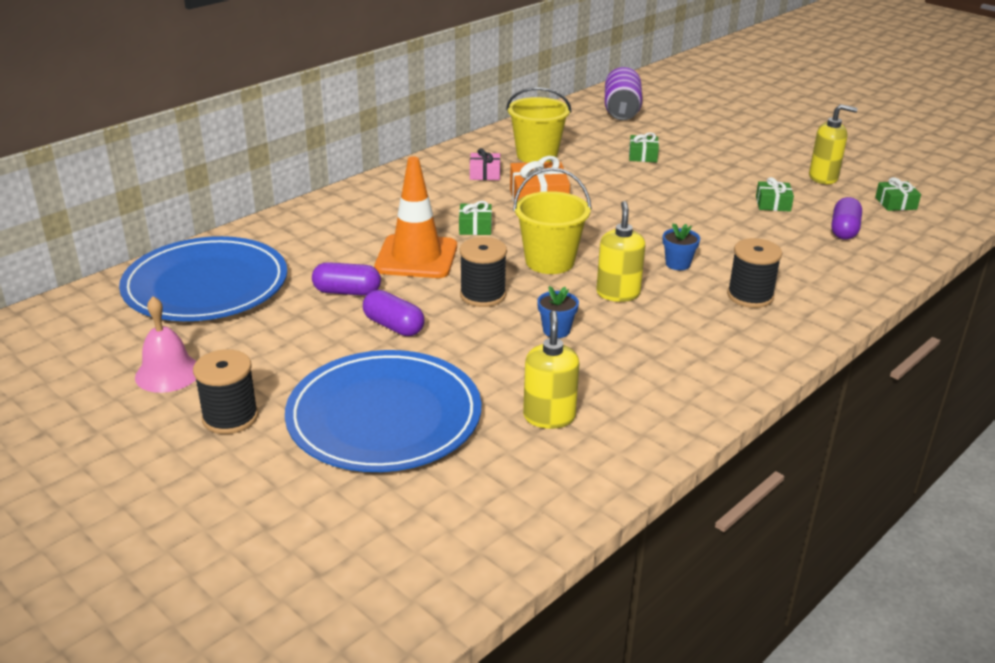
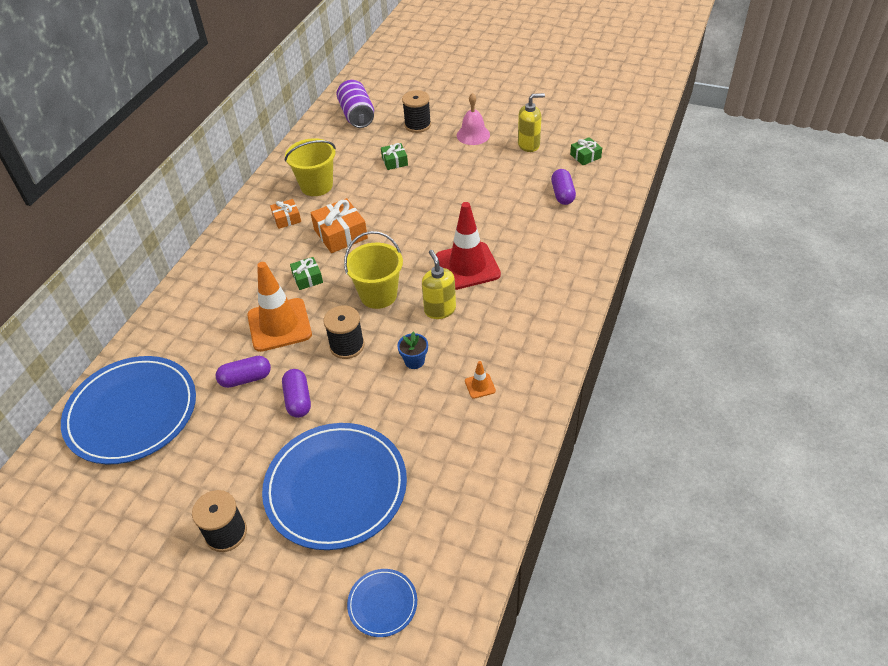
camera: 20 degrees left, 15 degrees up
pink bell [135,296,196,393] -> pink bell moved to [457,93,490,145]
purple capsule [363,290,424,336] -> purple capsule turned 60 degrees clockwise [282,369,311,418]
pink gift [470,148,501,180] -> orange gift [270,199,301,229]
yellow soap dispenser [523,311,580,429] -> none
blue flower pot [662,224,700,270] -> red traffic cone [436,202,501,290]
black spool [727,238,782,308] -> black spool moved to [402,90,431,133]
green gift [756,177,794,212] -> none
none -> blue plate [347,569,417,637]
none -> orange traffic cone [465,361,496,399]

